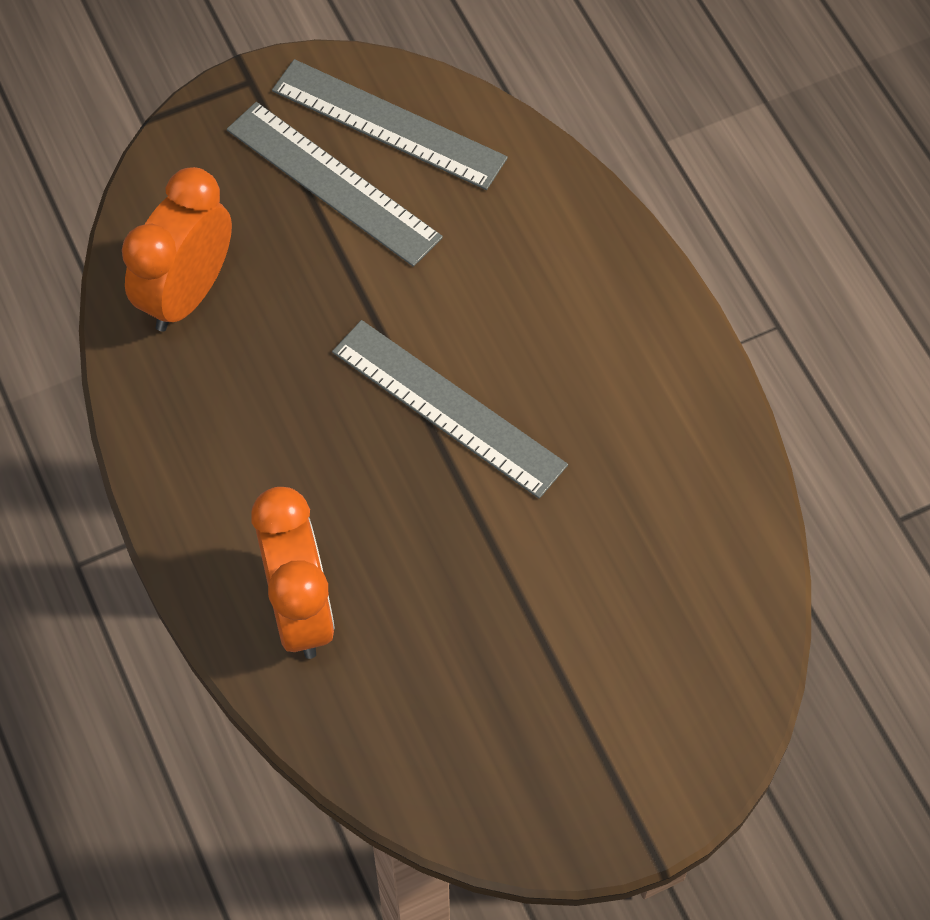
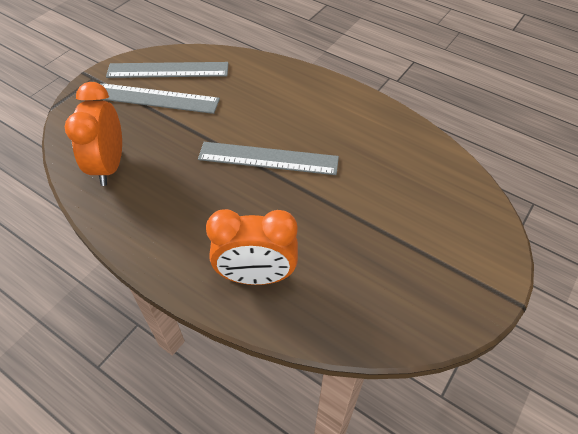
camera: 30 degrees left, 10 degrees down
orange clock [251,487,335,659] -> orange clock turned 135 degrees clockwise [206,209,298,285]

